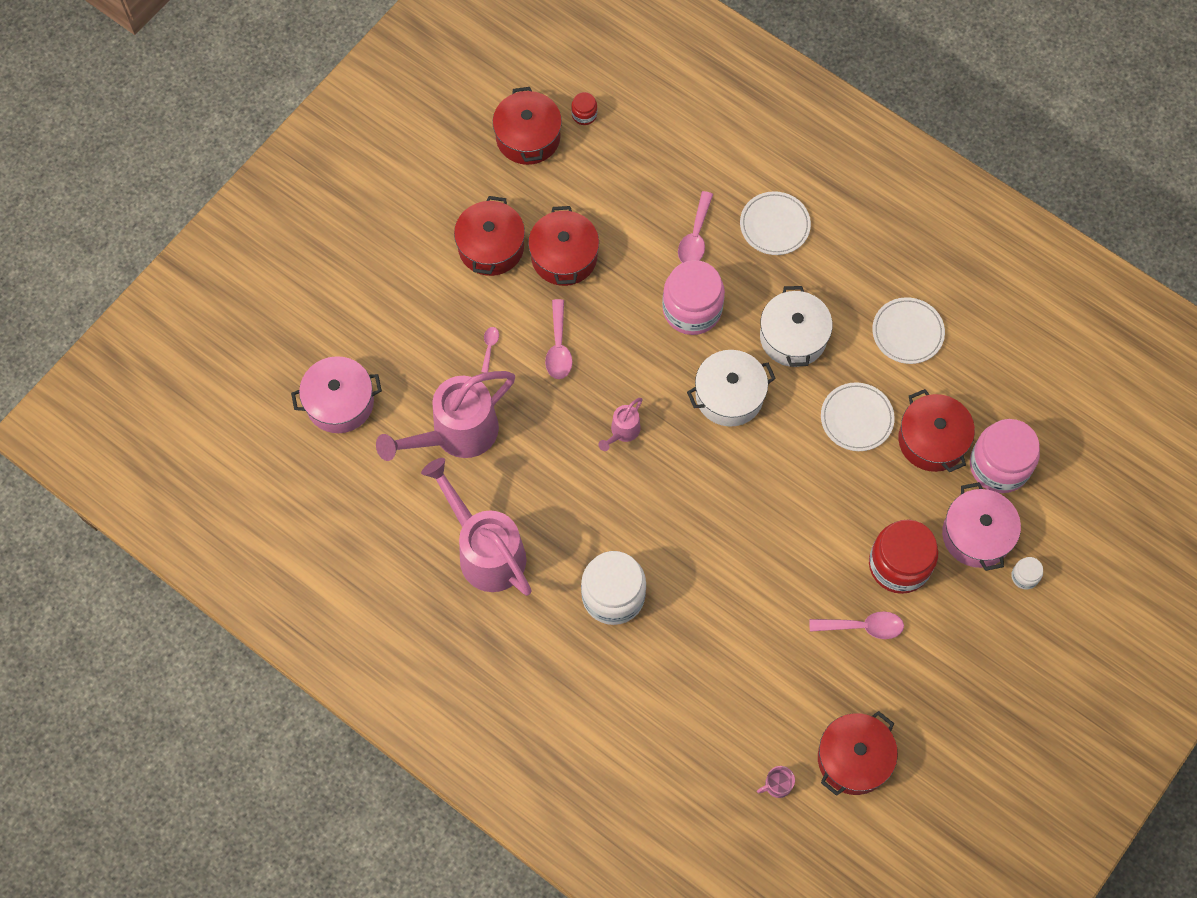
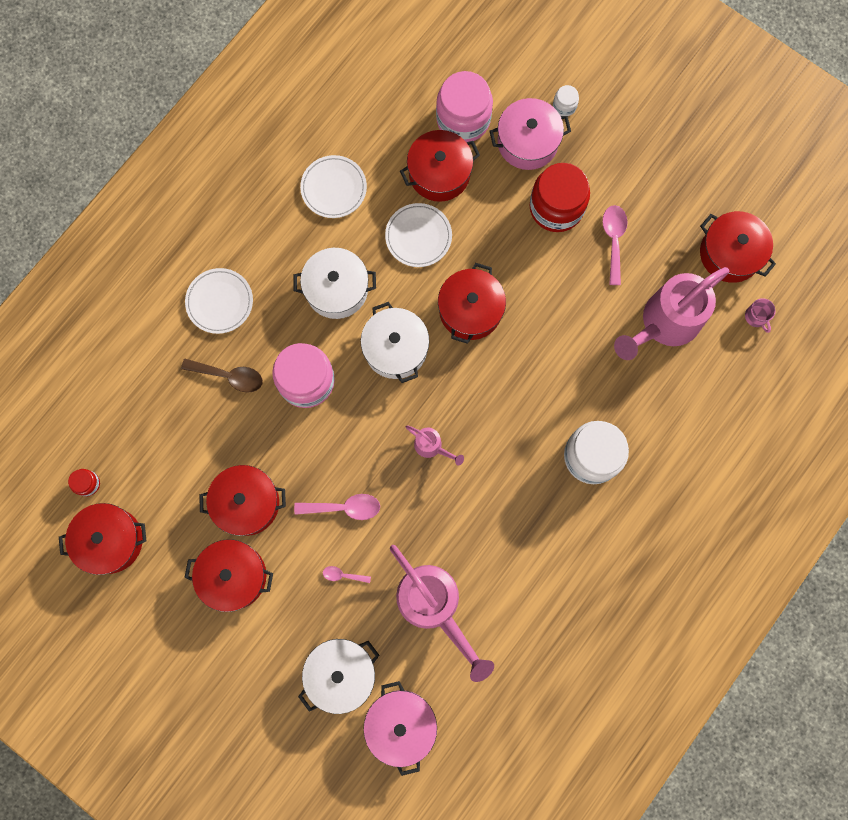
camera: 90 degrees left, 10 degrees up
pink watering can [421,458,532,596] -> pink watering can moved to [614,267,729,360]
pink spoon [678,191,713,263] -> brown spoon [181,359,263,393]
none -> white pot [298,639,379,714]
none -> red pot [438,263,506,344]

